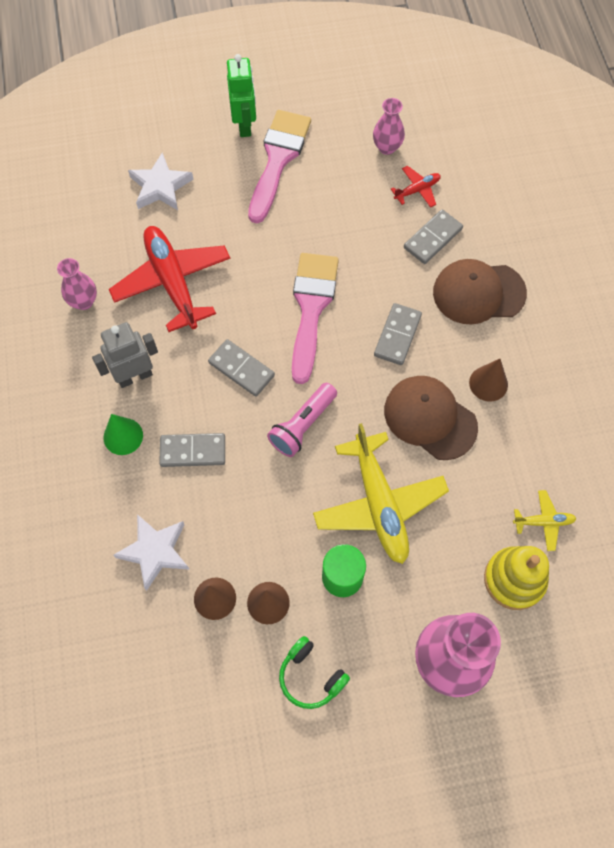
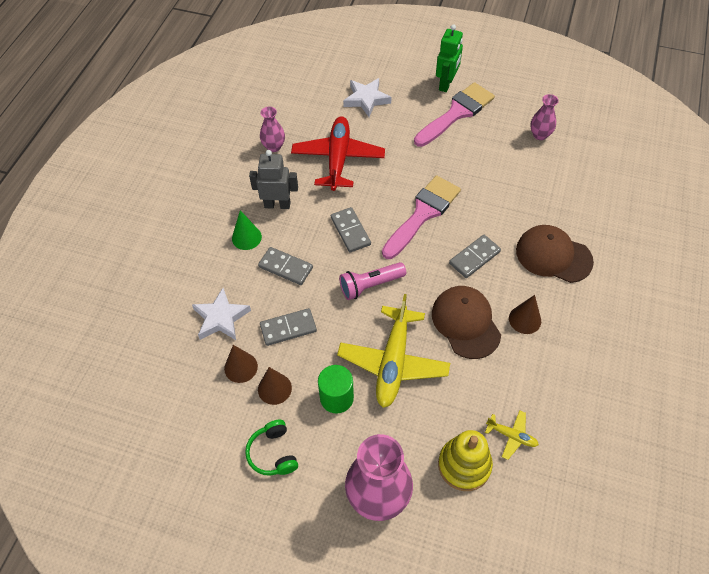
camera: 30 degrees right, 10 degrees down
red plane [391,166,441,208] -> none
grey domino [404,209,463,264] -> grey domino moved to [260,308,317,346]

